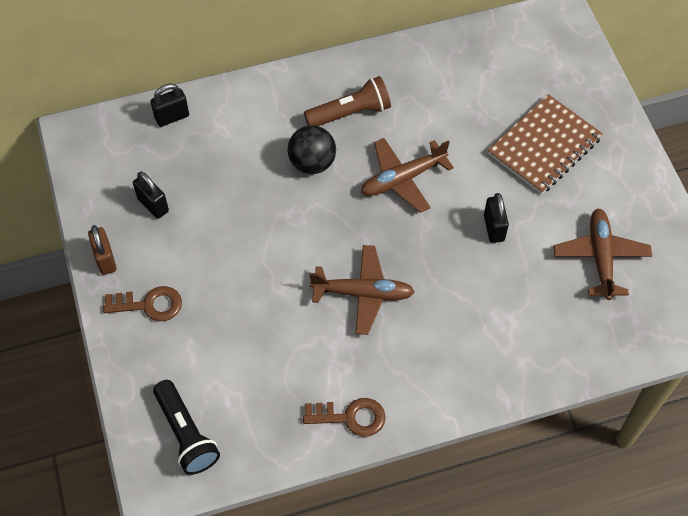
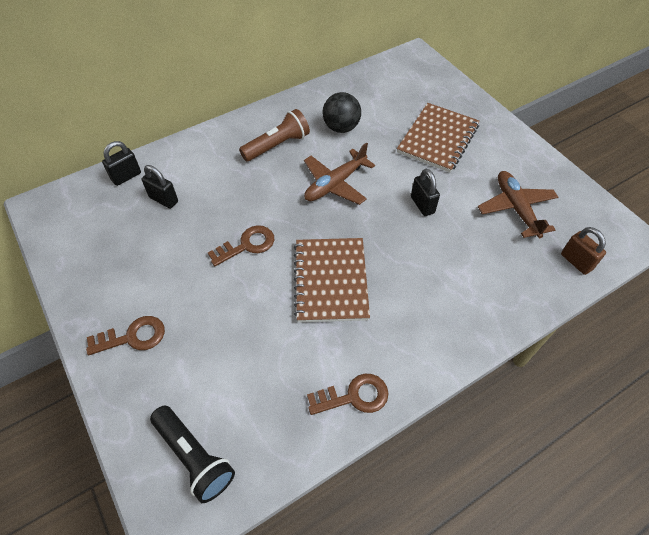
camera: 15 degrees left, 5 degrees down
brown padlock [88,225,117,275] -> brown padlock moved to [561,227,606,275]
black padlock [133,172,169,219] -> black padlock moved to [142,165,178,208]
black ball [288,125,336,174] -> black ball moved to [322,92,361,133]
brown plane [309,245,415,335] -> brown notebook [294,238,370,323]
none -> brown key [208,225,274,266]

